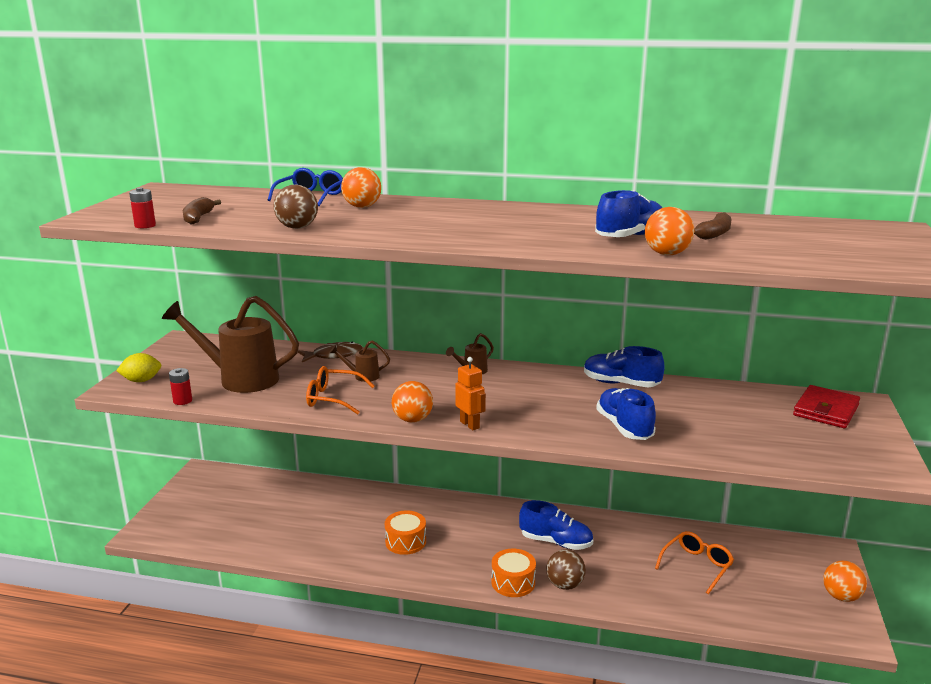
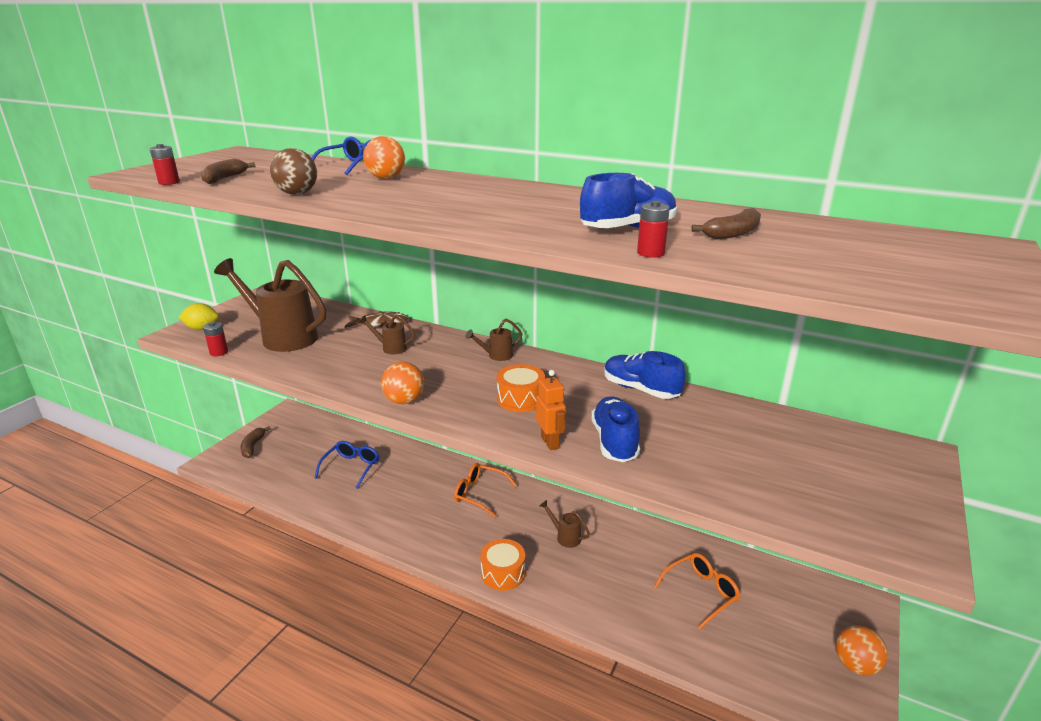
camera: 15 degrees right, 5 degrees up
orange glasses [306,366,374,415] -> orange glasses moved to [454,463,517,518]
orange drum [385,511,426,555] -> orange drum moved to [497,364,545,412]
orange robot [455,357,486,430] -> orange robot moved to [536,370,566,450]
blue shoe [519,500,593,550] -> brown watering can [540,500,590,548]
brown ball [546,549,586,590] -> none
orange ball [645,207,694,255] -> red battery [637,201,670,258]
red wallet [793,385,860,428] -> none
none -> brown banana [240,426,271,458]
none -> blue glasses [315,441,379,489]

